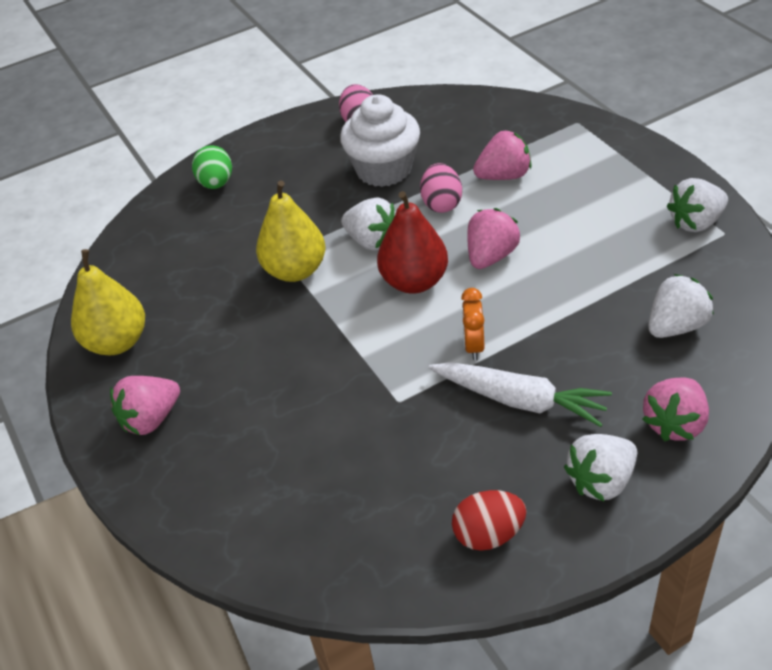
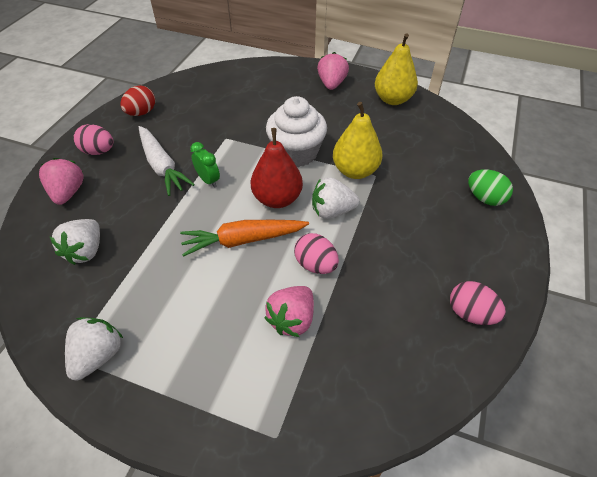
camera: 135 degrees right, 5 degrees up
white cupcake [340,94,420,187] -> white cupcake moved to [266,96,327,167]
white carrot [429,362,612,427] -> white carrot turned 105 degrees counterclockwise [139,126,195,196]
orange clock [461,288,484,360] -> green clock [190,142,220,188]
pink strawberry [468,208,520,269] -> orange carrot [180,220,309,257]
white strawberry [564,434,637,501] -> pink egg [73,124,113,155]

